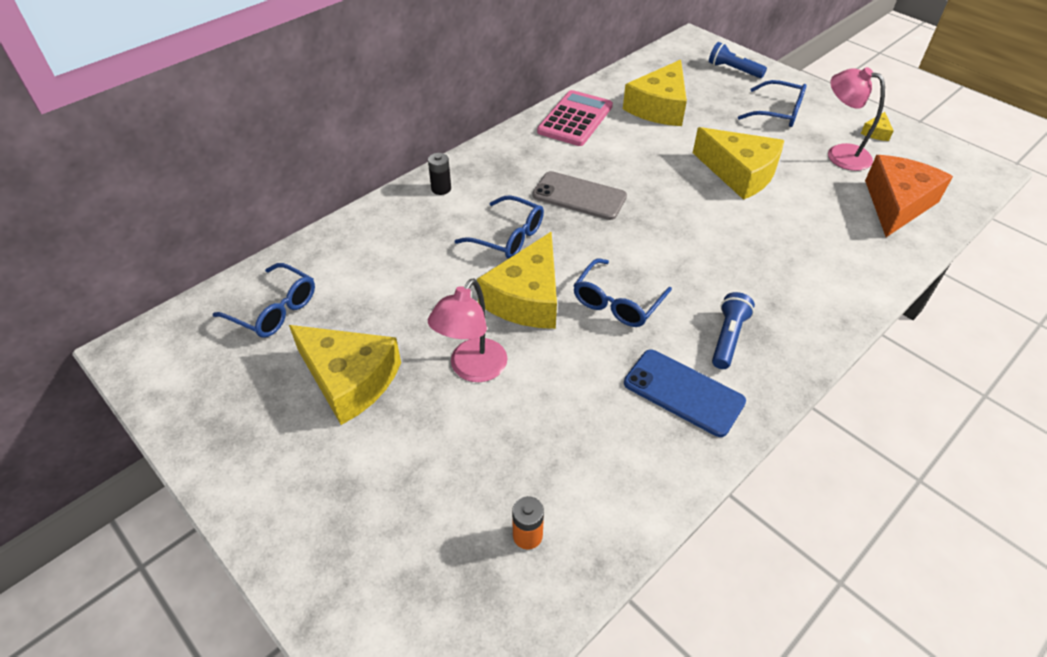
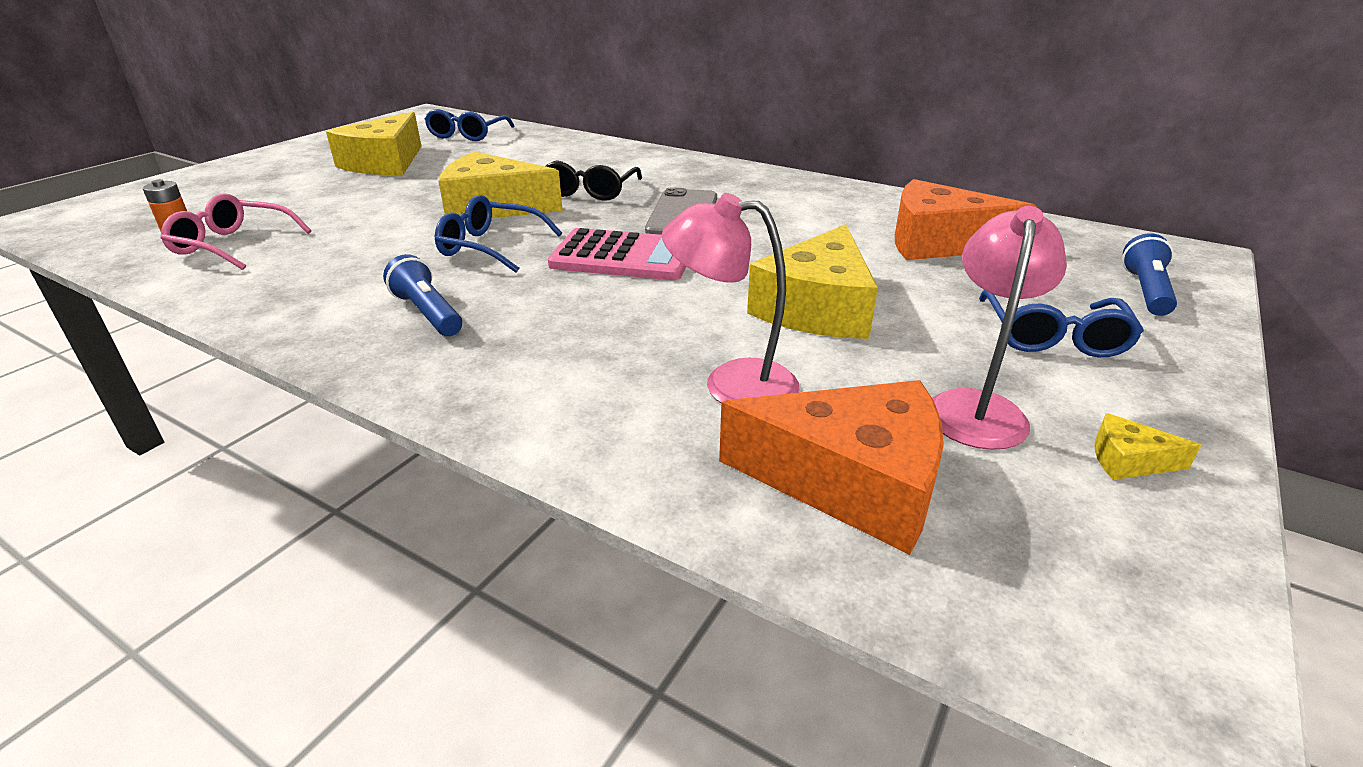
camera: 75 degrees right, 15 degrees down
black battery [428,153,451,195] -> none
pink lamp [428,279,507,382] -> pink lamp moved to [662,193,799,403]
blue glasses [455,195,544,259] -> black glasses [546,160,642,201]
pink calculator [537,90,613,146] -> pink calculator moved to [548,228,686,280]
yellow cheese [623,60,687,126] -> orange cheese [895,179,1037,260]
blue phone [624,350,746,437] -> none
blue flashlight [712,292,755,369] -> blue flashlight turned 135 degrees counterclockwise [383,254,462,336]
none -> pink glasses [161,193,311,270]

